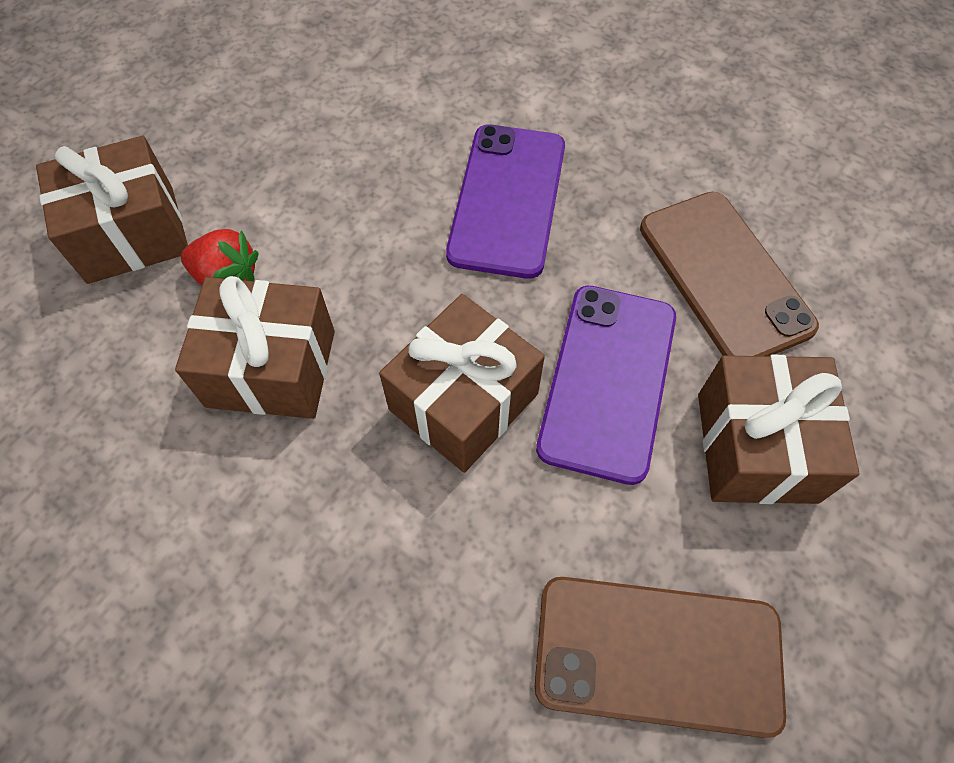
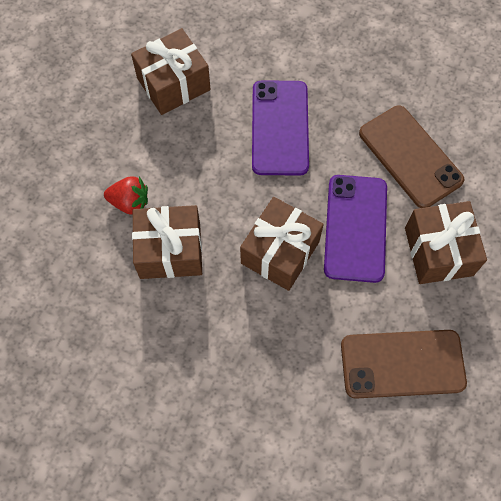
camera: 10 degrees left, 5 degrees up
brown gift [36,136,188,284] -> brown gift moved to [131,28,210,115]

